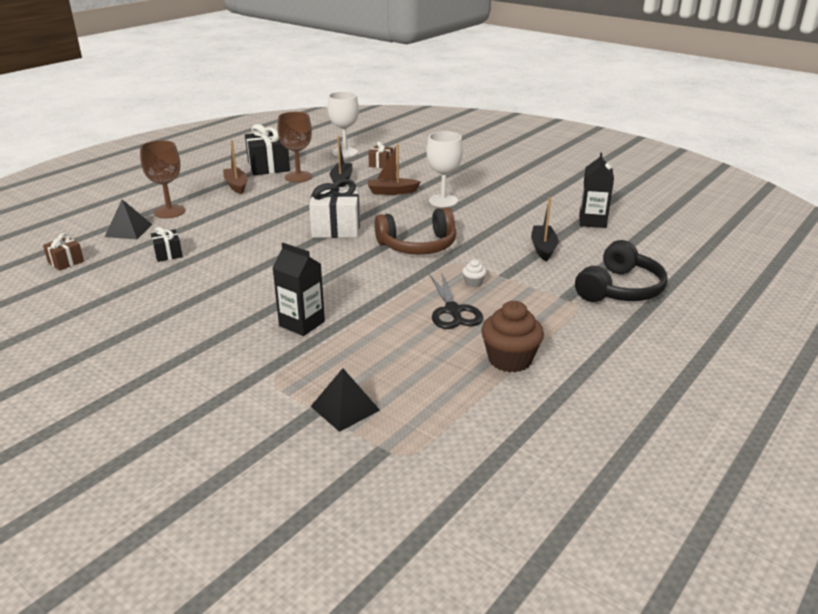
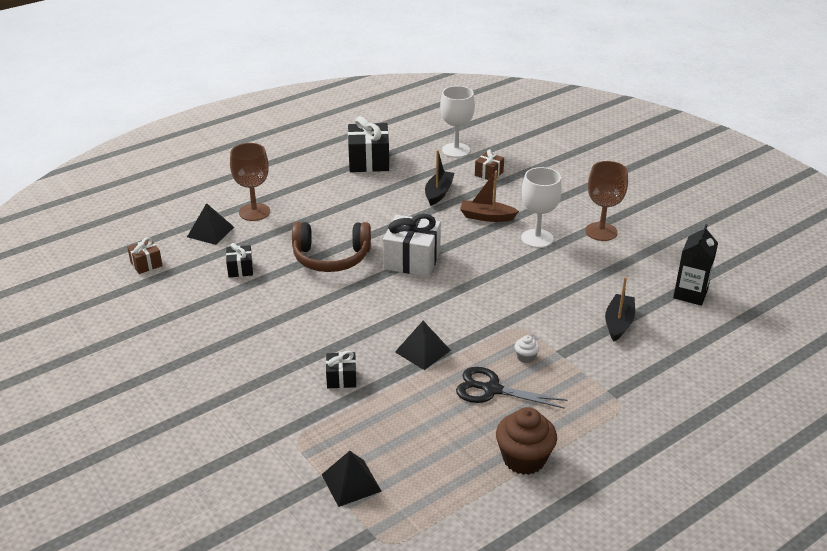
camera: 15 degrees right, 5 degrees up
brown boat [223,140,248,194] -> none
black carton [273,243,325,336] -> black gift [326,351,357,388]
brown goblet [277,112,312,182] -> brown goblet moved to [585,161,628,241]
brown headphones [374,207,456,255] -> brown headphones moved to [292,222,371,272]
black scissors [430,274,483,329] -> black scissors turned 105 degrees clockwise [456,367,567,409]
black headphones [575,240,668,302] -> none
none -> black pyramid [395,321,451,370]

